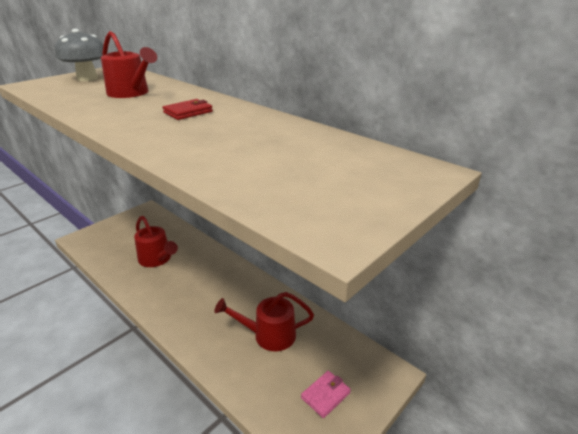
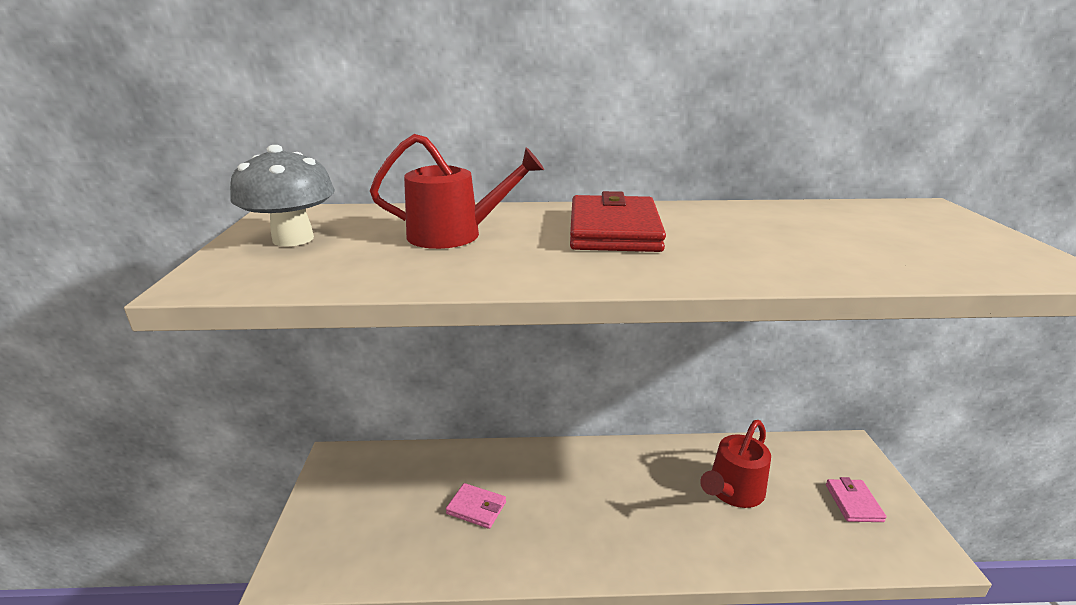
camera: 45 degrees left, 5 degrees down
red watering can [134,216,178,267] -> pink wallet [446,483,506,529]
red wallet [163,99,213,120] -> red wallet [570,191,666,252], size x1.86

